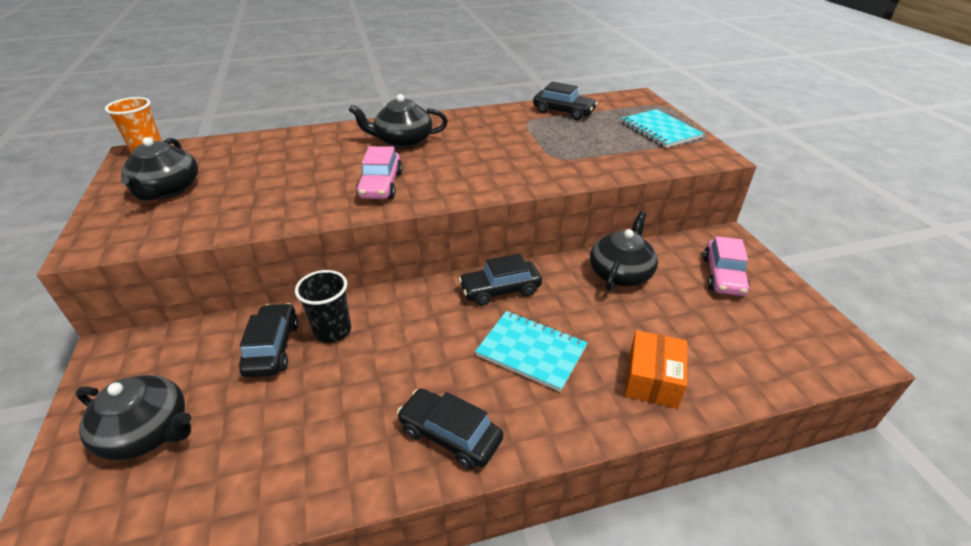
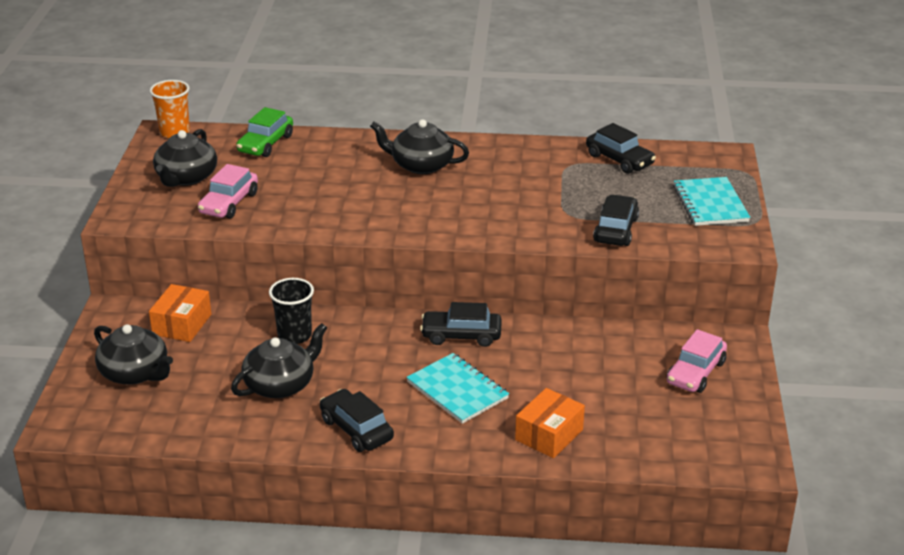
camera: 20 degrees right, 5 degrees down
black car [239,303,298,377] -> black car moved to [593,195,639,246]
pink car [356,146,403,199] -> pink car moved to [198,164,258,219]
black teapot [590,211,658,291] -> black teapot moved to [231,323,327,398]
none -> orange box [149,284,211,342]
none -> green car [236,107,293,157]

